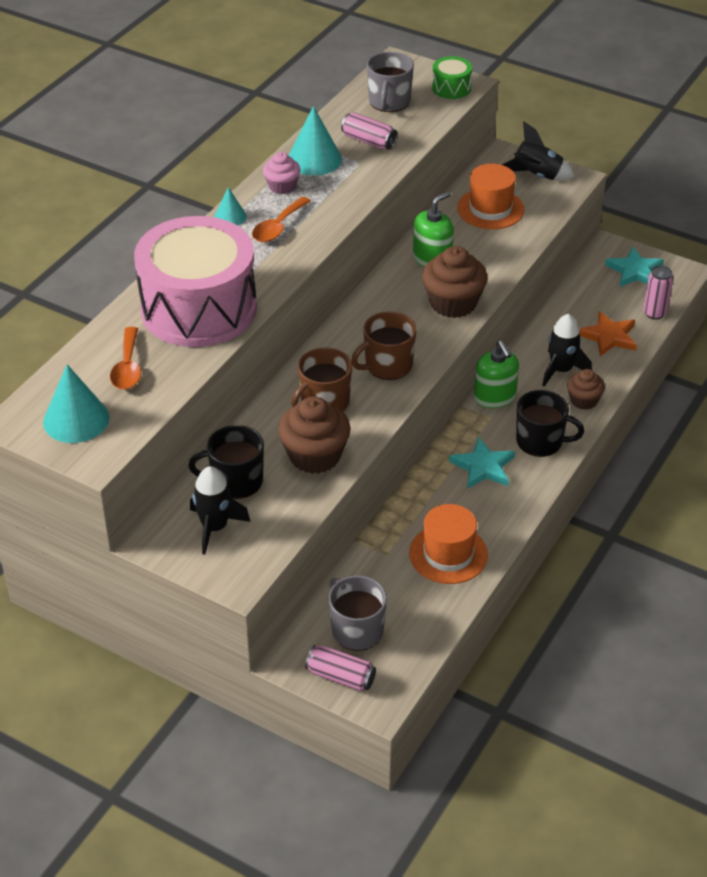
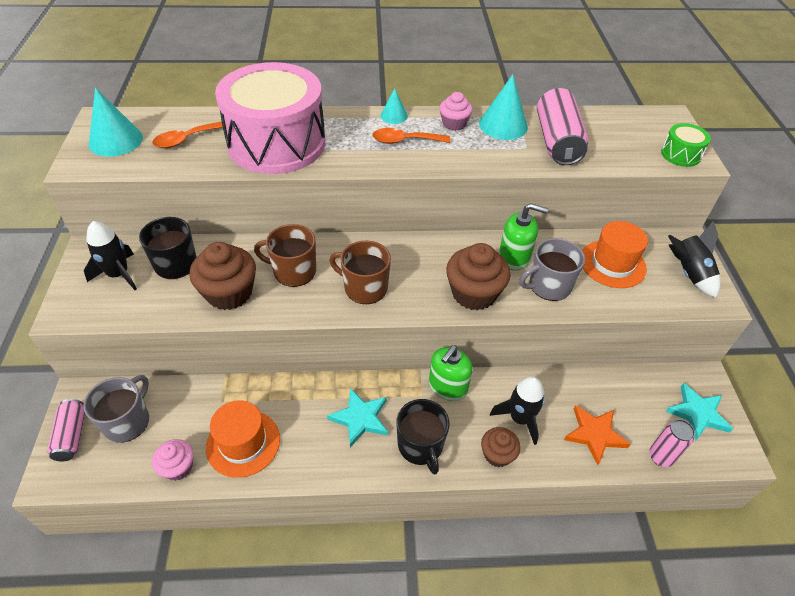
camera: 55 degrees right, 5 degrees up
pink can [341,112,398,150] -> pink can [537,88,589,165], size x1.70
grey mug [367,52,414,112] -> grey mug moved to [519,238,585,301]
none -> pink cupcake [152,439,194,481]

